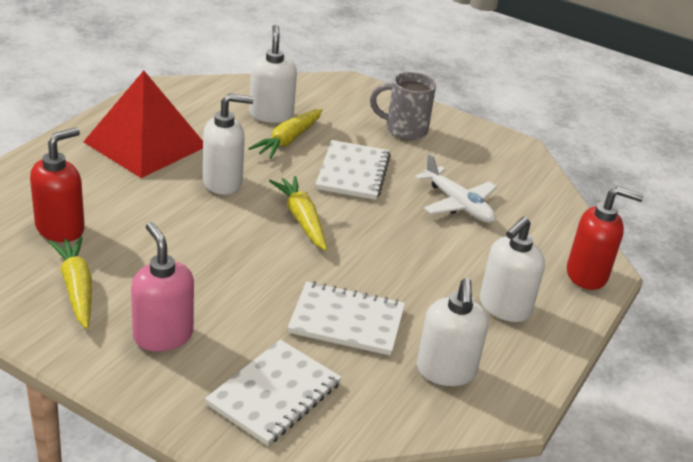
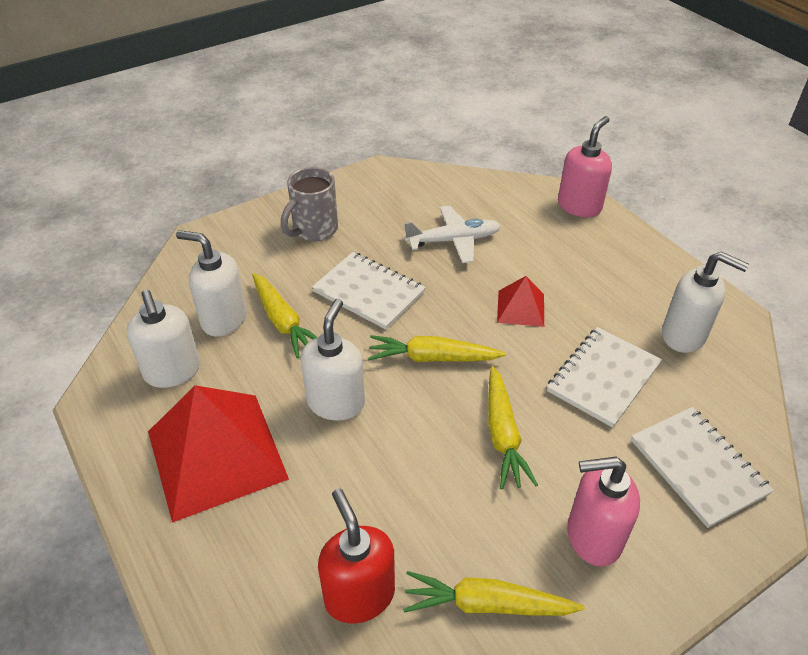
camera: 60 degrees left, 10 degrees up
white soap dispenser [480,217,545,322] -> white soap dispenser moved to [127,290,200,388]
red soap dispenser [567,186,644,290] -> pink soap dispenser [558,116,612,217]
none -> yellow carrot [488,366,538,489]
none -> red pyramid [497,276,544,327]

